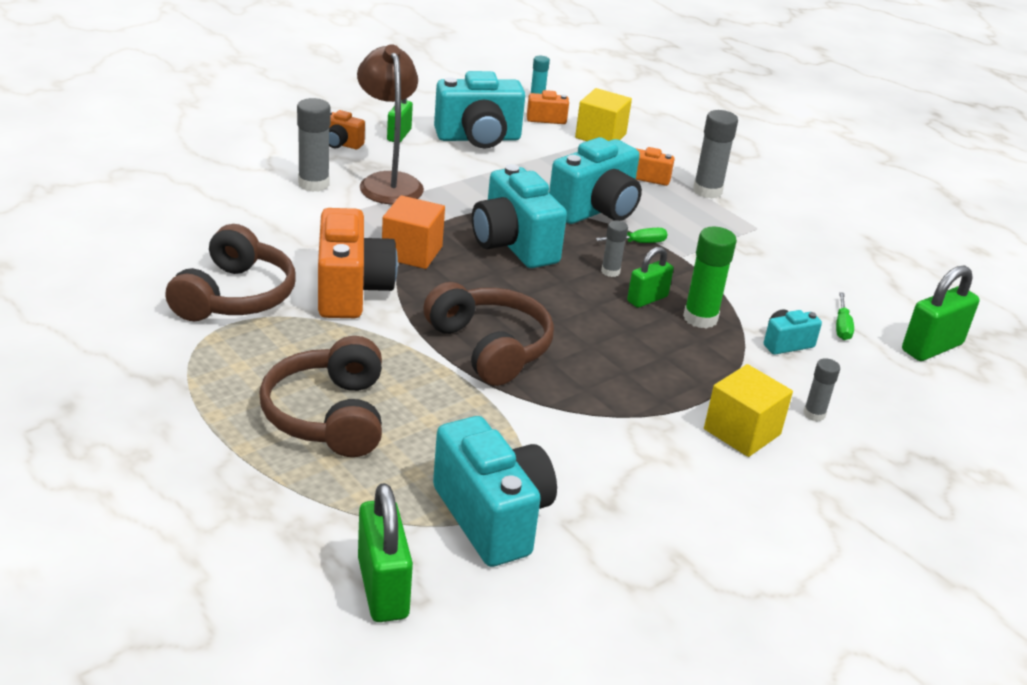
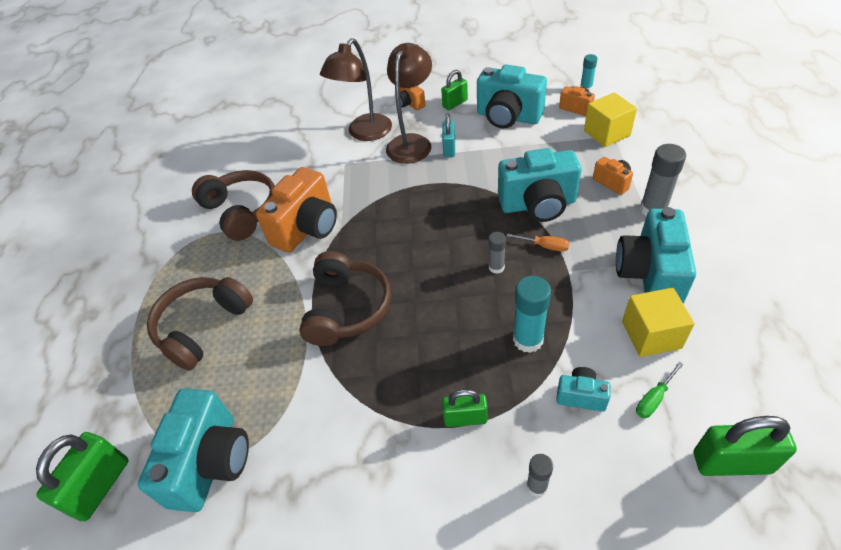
camera: 45 degrees right, 15 degrees up
brown headphones [165,224,296,321] -> brown headphones turned 90 degrees counterclockwise [192,170,275,241]
grey glue stick [297,98,331,192] -> brown lamp [320,38,392,141]
orange cube [382,195,445,269] -> none
turquoise camera [472,164,567,268] -> turquoise camera moved to [616,207,696,304]
green screwdriver [596,228,667,243] -> orange screwdriver [506,233,570,252]
green padlock [627,247,674,308] -> green padlock moved to [442,389,487,427]
green glue stick [683,227,737,329] -> turquoise glue stick [513,276,551,353]
yellow cube [704,364,793,457] -> yellow cube moved to [622,288,695,357]
none -> turquoise padlock [442,113,455,157]

